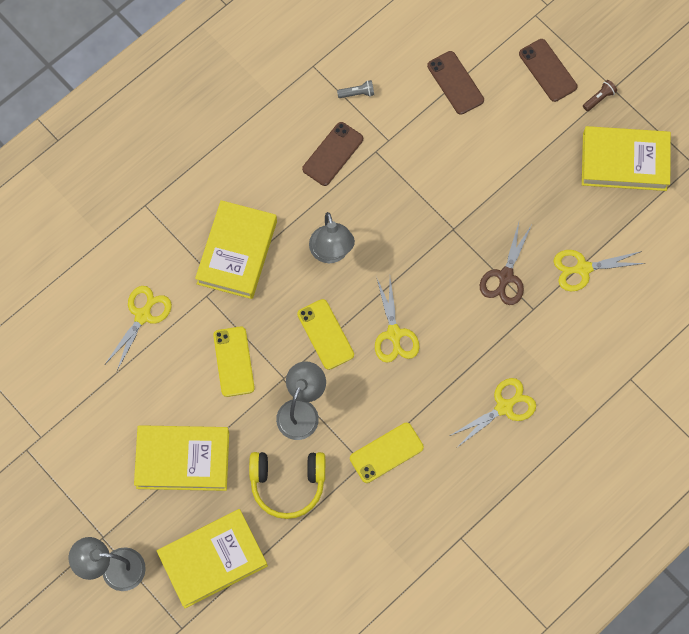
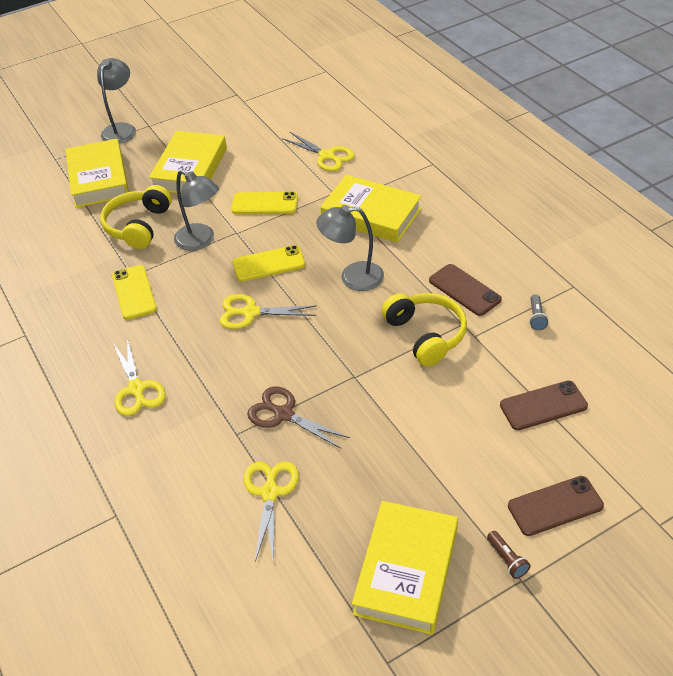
camera: 105 degrees right, 25 degrees down
none -> yellow headphones [381,293,467,367]

